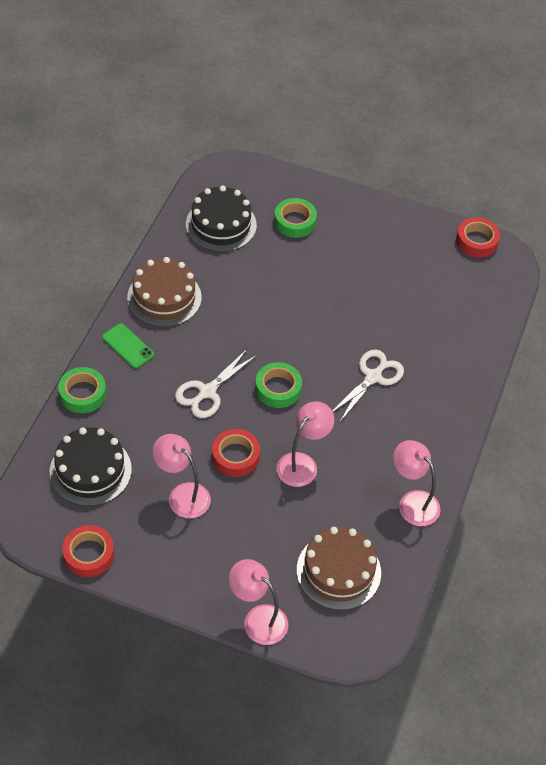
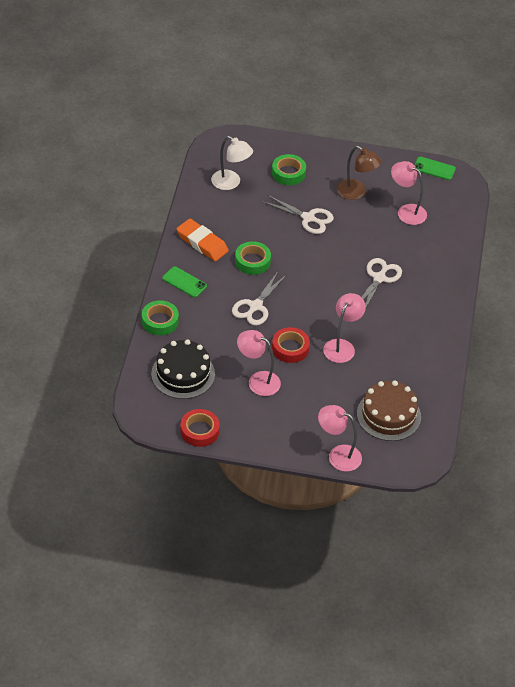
camera: 10 degrees left, 5 degrees down
brown cake [127,257,202,327] -> orange eraser [176,219,229,261]
black cake [186,186,257,252] -> white lamp [211,136,253,190]
green tape [255,362,302,408] -> green tape moved to [235,241,271,275]
pink lamp [393,440,441,526] -> pink lamp moved to [391,161,427,225]
red tape [456,217,500,257] -> green phone [414,156,456,180]
none -> white scissors [262,195,334,234]
none -> brown lamp [337,146,382,200]

